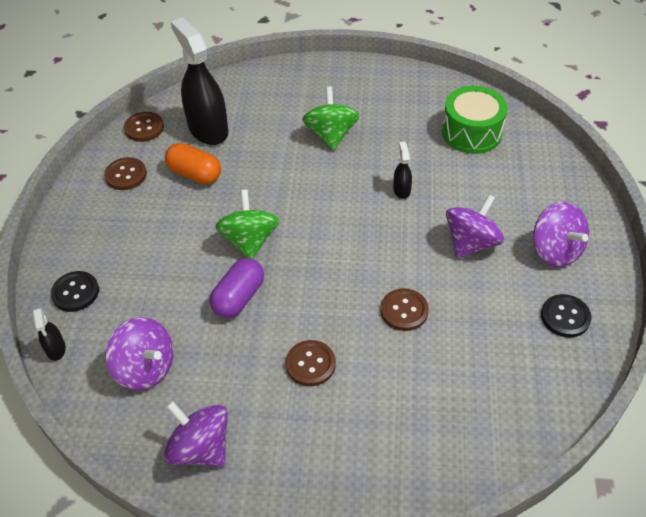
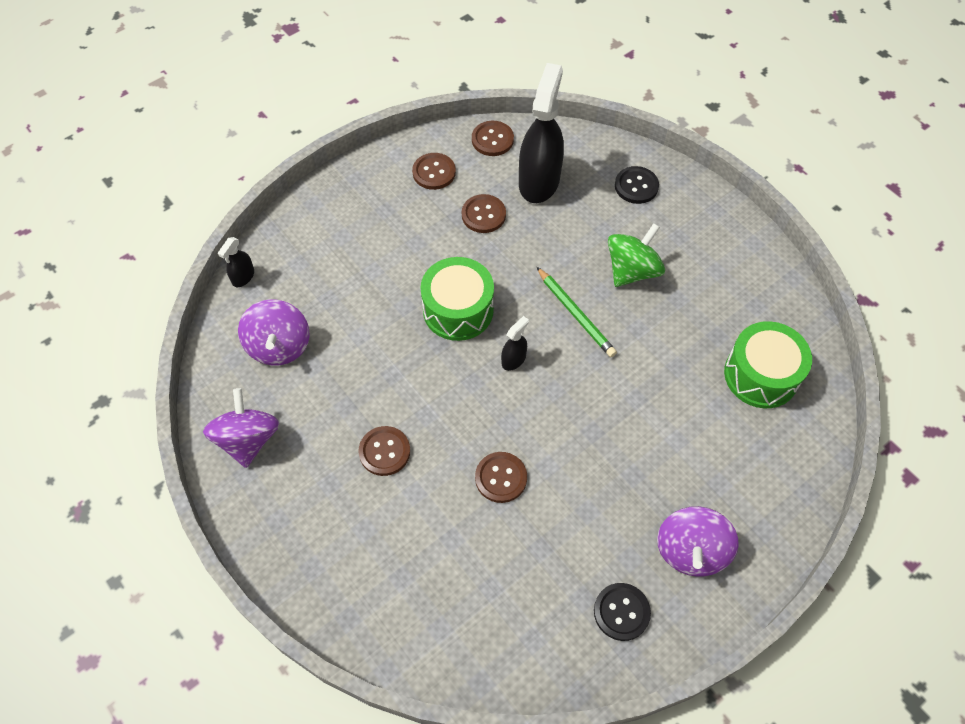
camera: 45 degrees right, 10 degrees up
black button [51,271,99,312] -> black button moved to [615,166,659,204]
orange capsule [165,143,221,184] -> brown button [462,194,506,233]
purple capsule [210,258,264,318] -> none
green spinning top [215,190,280,259] -> green drum [420,257,494,341]
black spray bottle [393,142,412,199] -> black spray bottle moved to [501,316,529,371]
purple spinning top [446,194,504,259] -> none
none -> green pencil [537,267,617,357]

